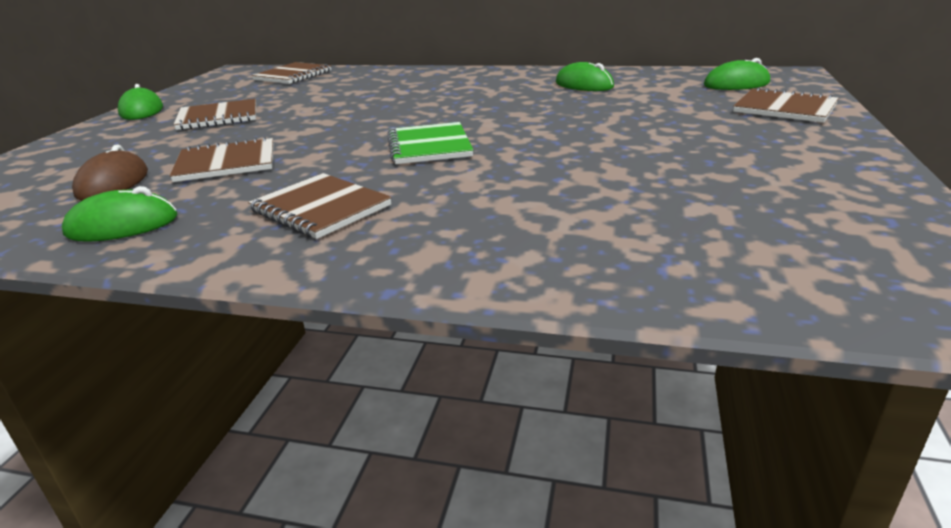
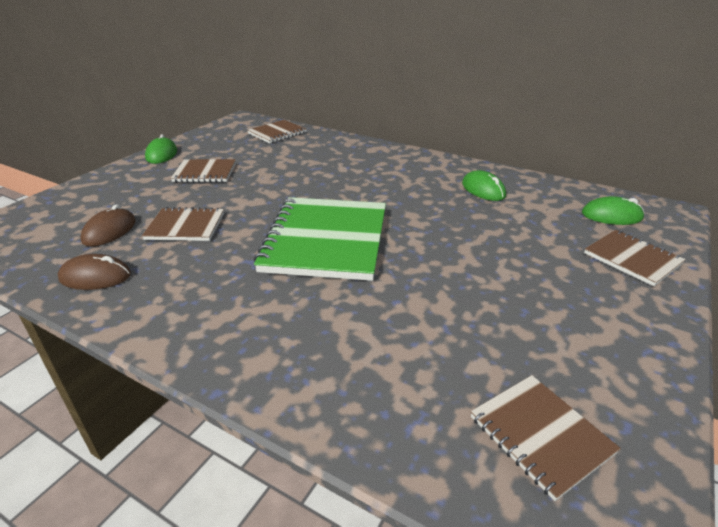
camera: 15 degrees right, 5 degrees up
green mouse [62,186,177,242] -> brown mouse [58,254,131,290]
brown notebook [248,173,392,239] -> brown notebook moved to [471,375,621,501]
green notebook [387,122,473,164] -> green notebook [254,197,386,281], size x1.90

